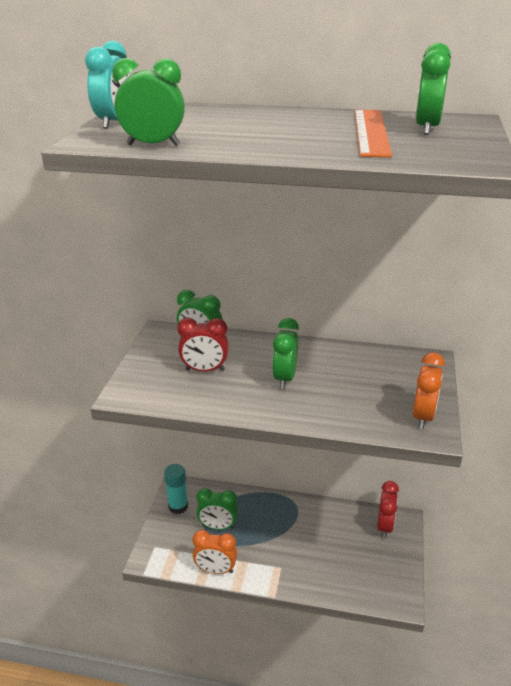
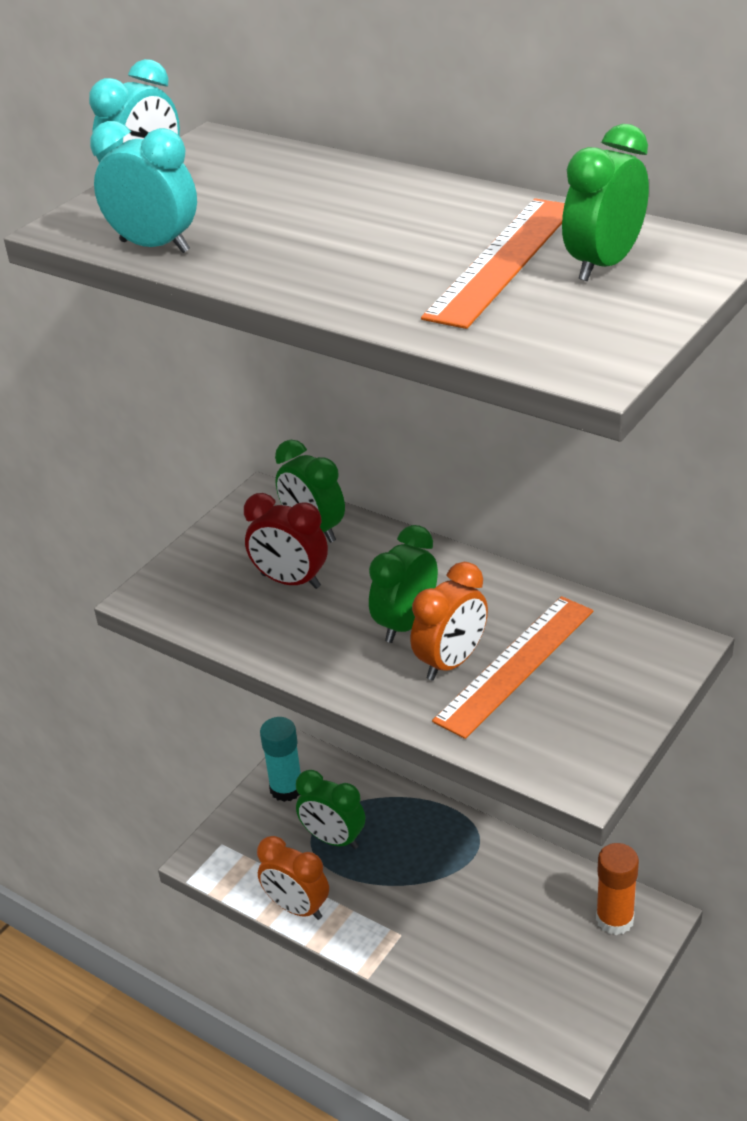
camera: 25 degrees right, 5 degrees up
green clock [112,58,185,146] -> turquoise clock [90,121,197,253]
red clock [377,481,399,538] -> orange glue stick [596,843,639,935]
orange clock [413,352,445,429] -> orange clock moved to [411,562,488,681]
none -> orange ruler [432,596,593,739]

